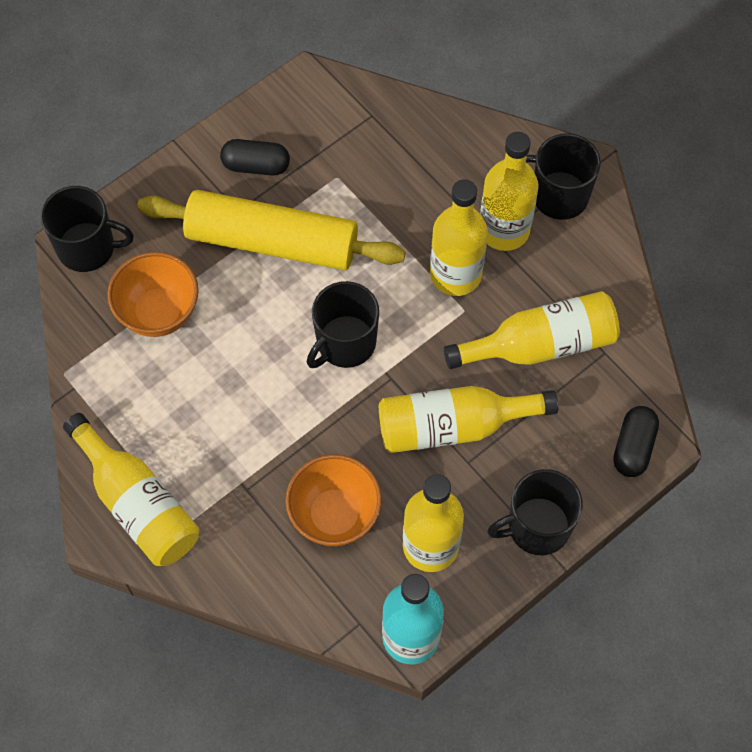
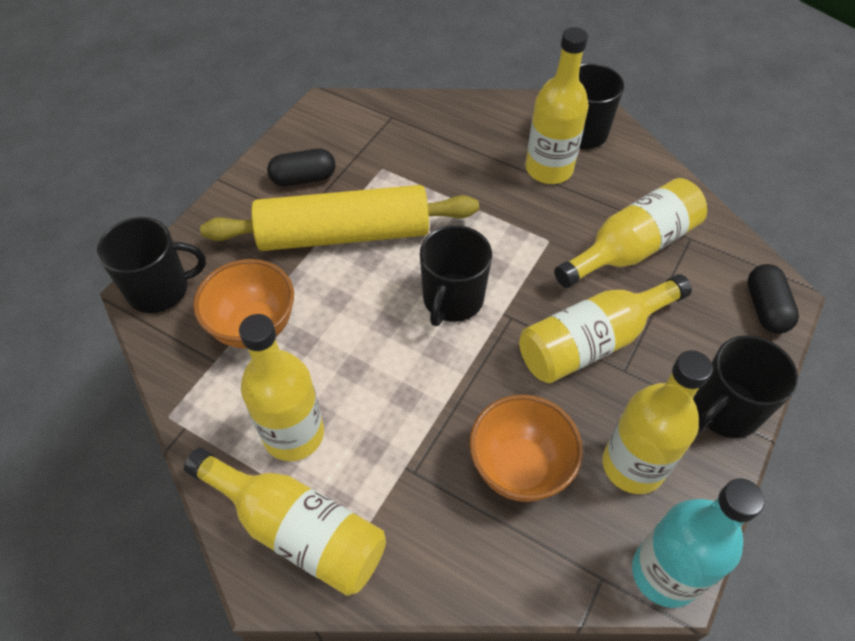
camera: 20 degrees left, 10 degrees down
yellow bottle [430,179,488,296] -> yellow bottle moved to [239,314,324,461]

